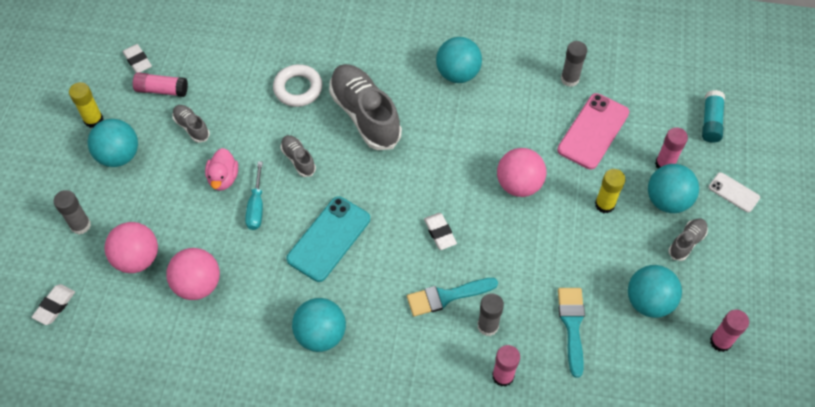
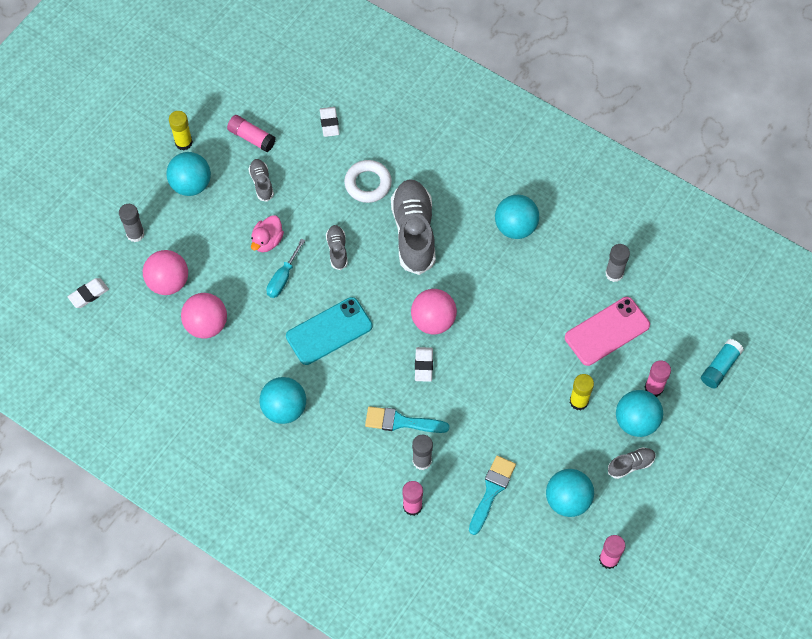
camera: 25 degrees right, 5 degrees up
white eraser [122,44,152,73] -> white eraser moved to [320,107,339,137]
pink ball [497,148,546,197] -> pink ball moved to [411,289,457,334]
white phone [709,172,760,213] -> none

